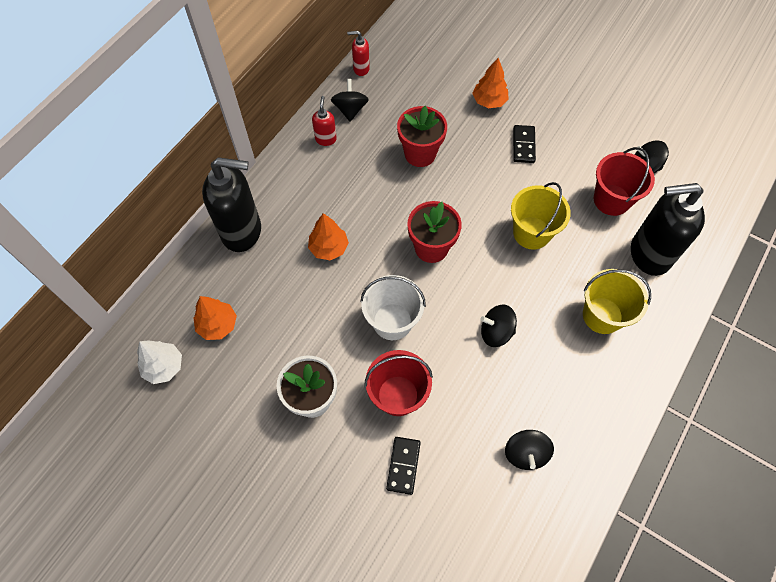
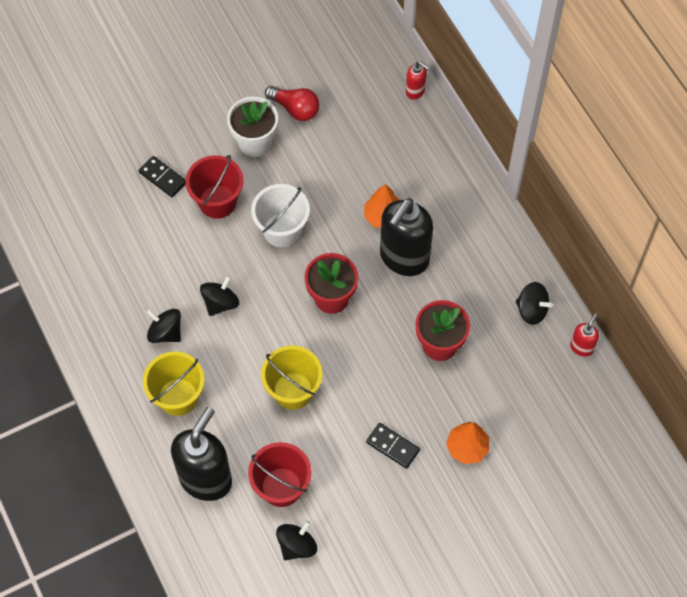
camera: 120 degrees right, 0 degrees up
white tree [137,340,182,384] -> none
orange tree [194,296,237,340] -> none
black soap dispenser [202,157,261,252] -> black soap dispenser moved to [380,198,433,276]
red soap dispenser [312,96,337,146] -> red soap dispenser moved to [406,61,430,100]
black spinning top [505,430,554,470] -> black spinning top moved to [146,309,181,343]
none -> red light bulb [265,86,320,121]

